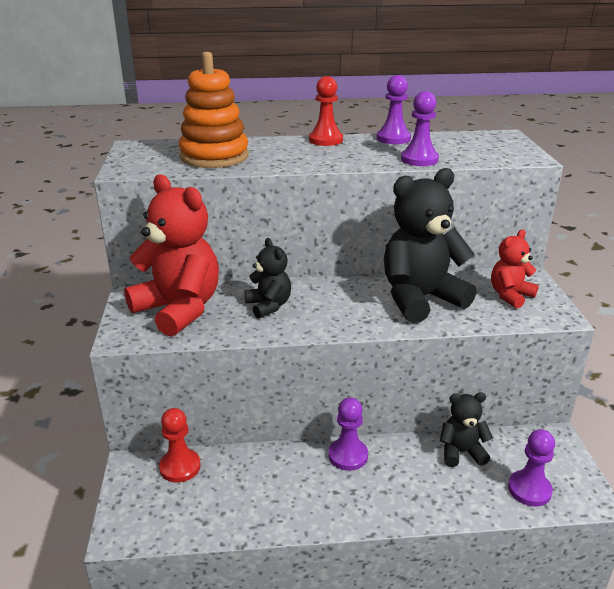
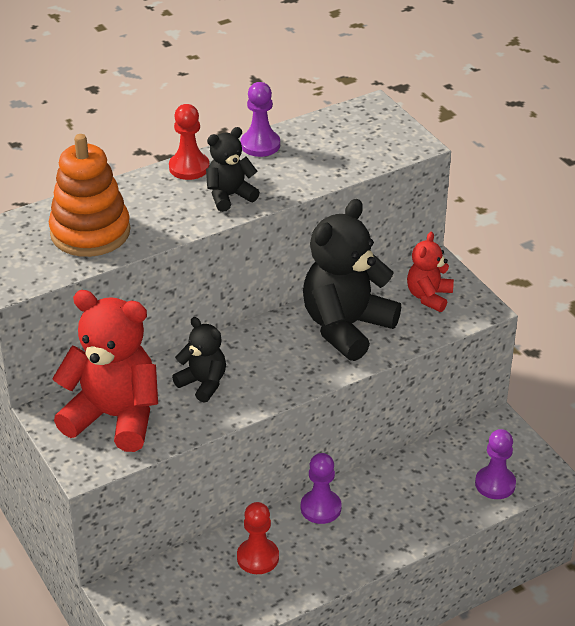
camera: 25 degrees left, 10 degrees up
red pawn [159,408,201,483] -> red pawn moved to [237,502,279,574]
purple pawn [401,91,439,166] -> none
black teddy bear [440,392,493,467] -> black teddy bear moved to [206,127,260,212]

